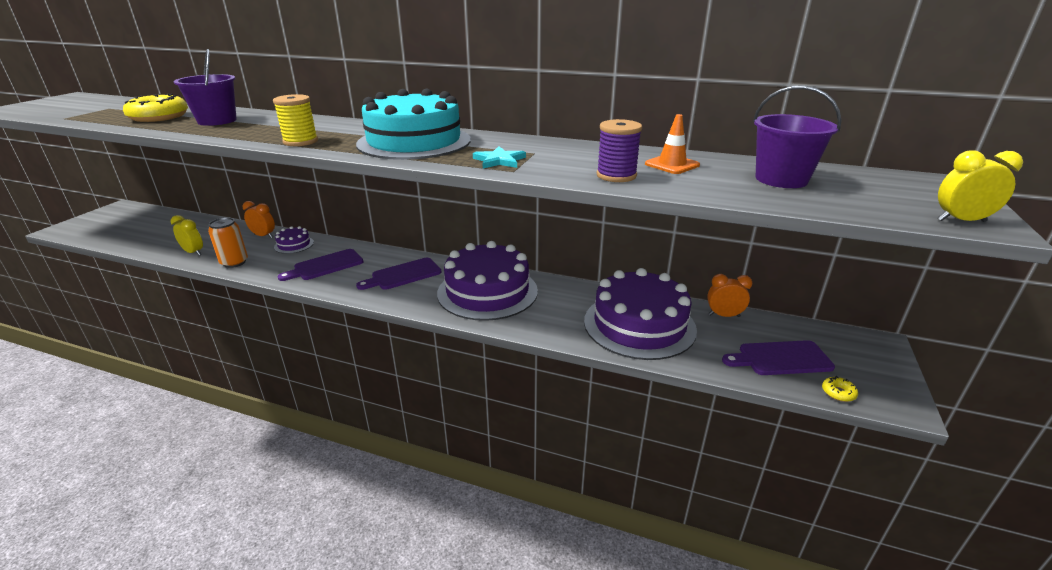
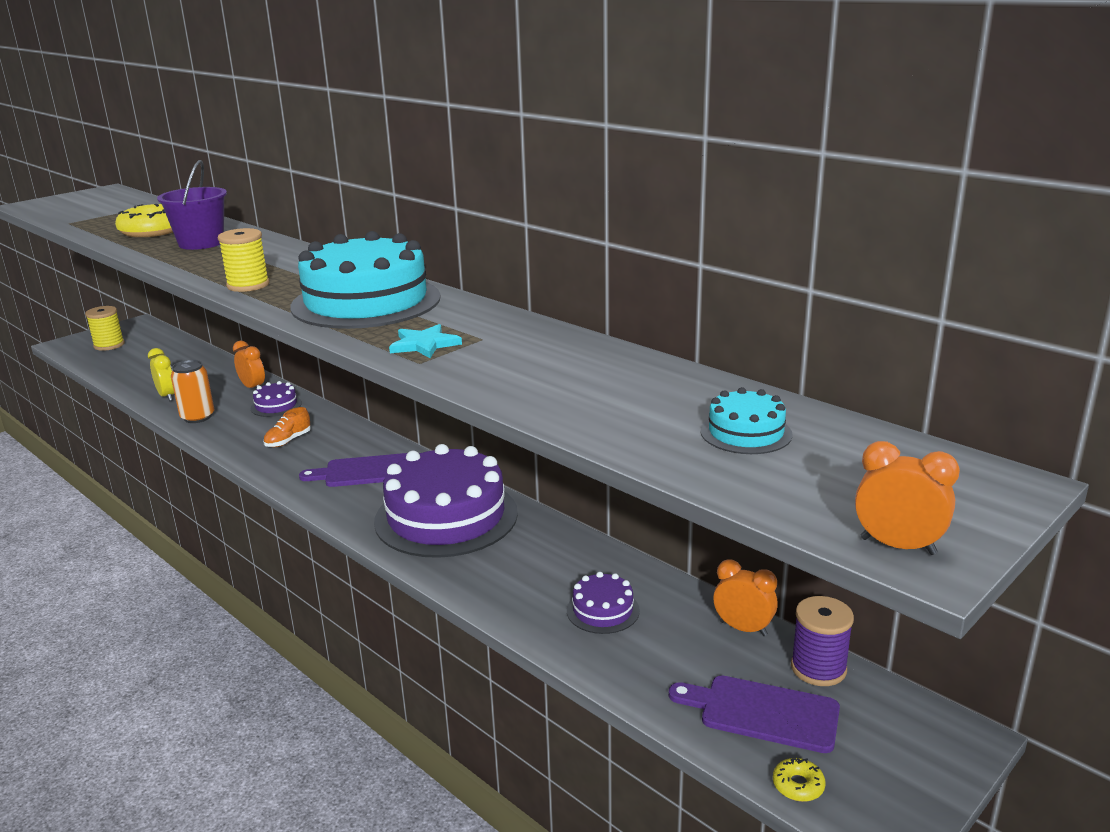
camera: 25 degrees right, 5 degrees down
purple cutting board [277,249,363,281] -> orange shoe [263,407,311,447]
purple cake [584,268,697,360] -> purple cake [567,572,640,634], size x0.44
purple spool [597,119,642,182] -> purple spool moved to [791,596,854,686]
orange traffic cone [645,114,700,174] -> none
purple bucket [753,85,842,188] -> turquoise cake [700,387,793,454]
yellow clock [938,150,1023,222] -> orange clock [855,441,960,555]
none -> yellow spool [85,306,125,351]

